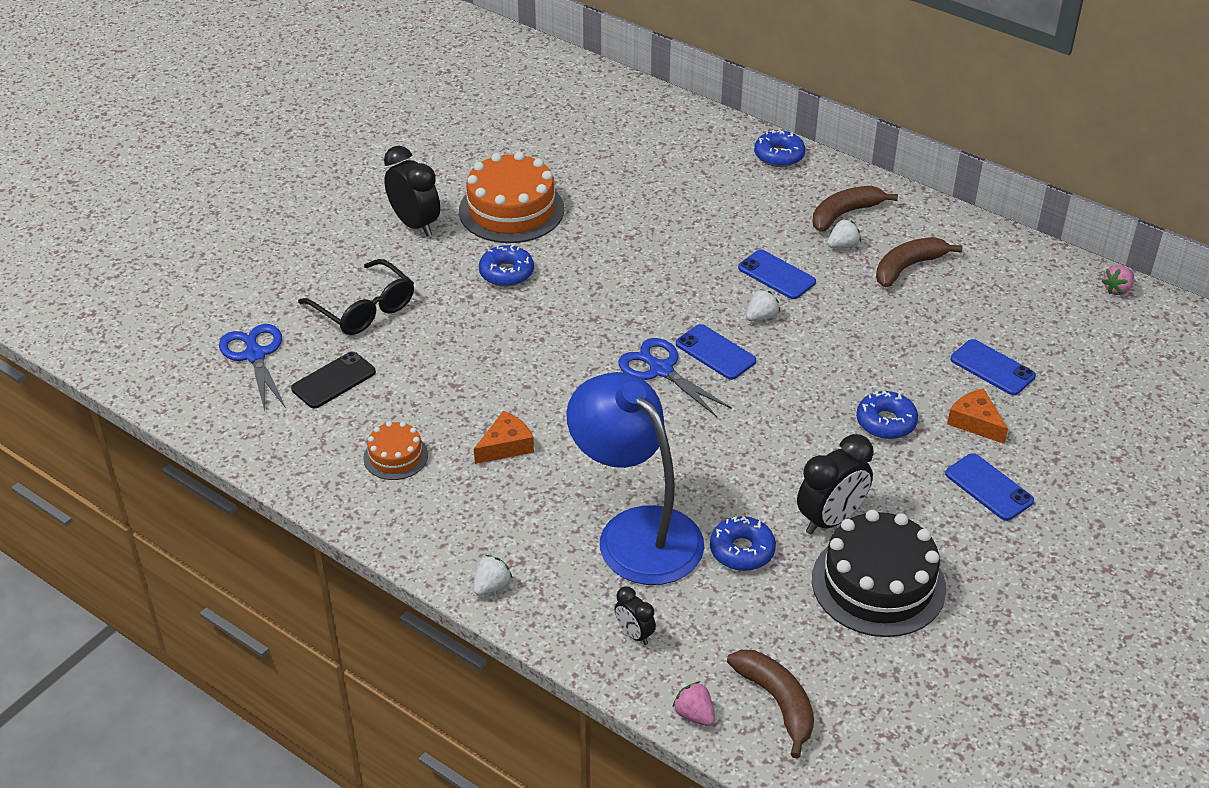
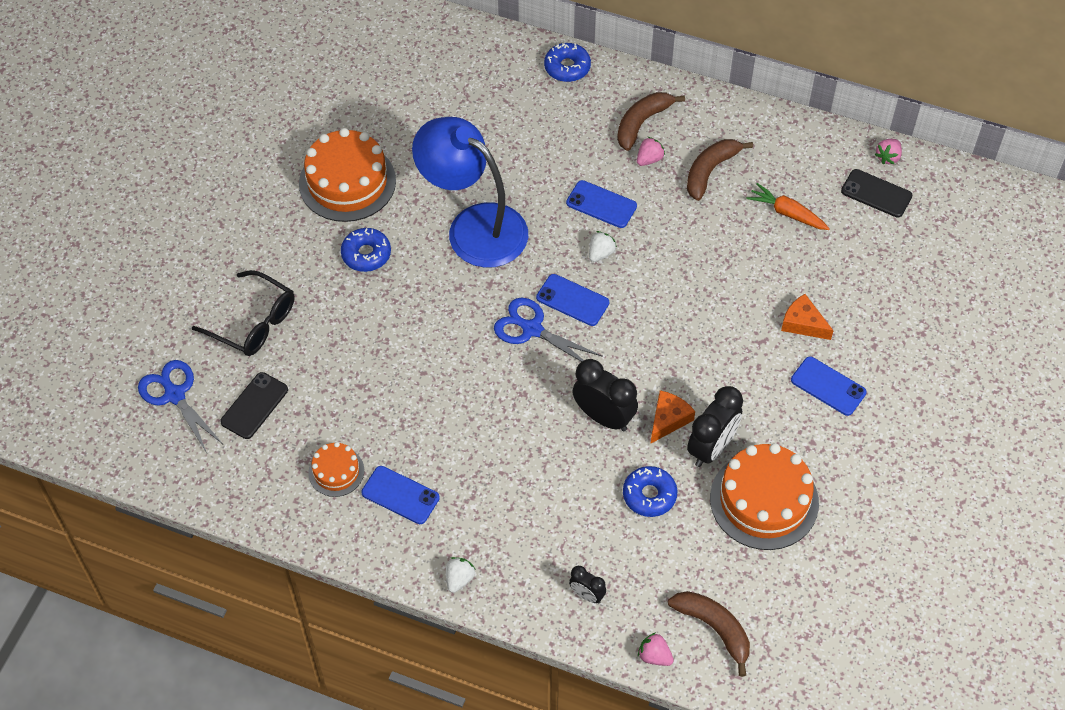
camera: 15 degrees left, 15 degrees up
black clock [384,146,440,237] -> black clock moved to [572,359,638,431]
orange cheese [474,411,534,464] -> orange cheese moved to [651,390,695,443]
blue lamp [566,372,704,585] -> blue lamp moved to [412,117,528,268]
black cake [812,510,946,637] -> orange cake [710,443,819,550]
white strawberry [827,219,861,248] -> pink strawberry [637,137,665,166]
blue donut [856,390,918,439] -> none
blue phone [951,339,1036,395] -> blue phone moved to [361,466,440,524]
none -> orange carrot [746,183,830,230]
none -> black phone [841,169,913,218]

